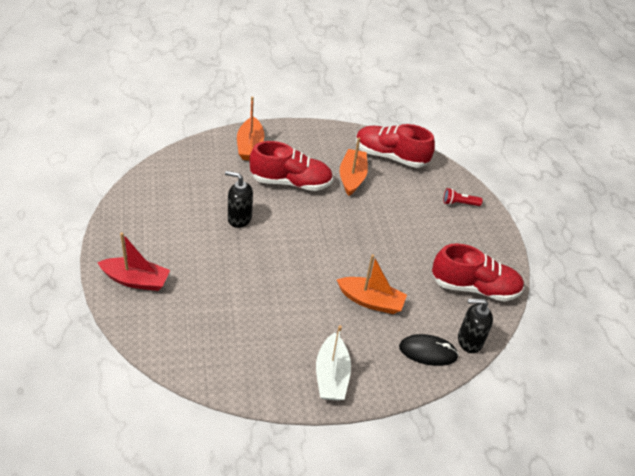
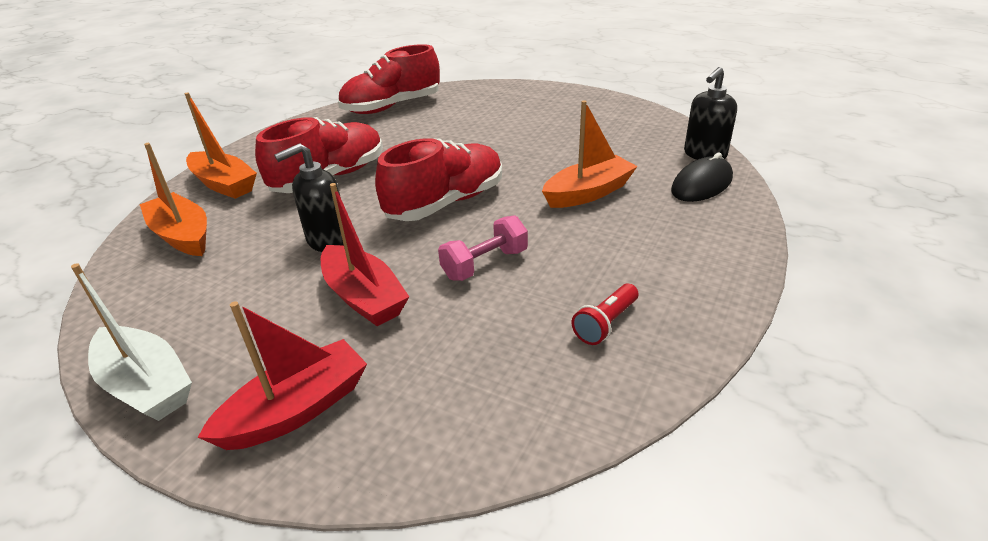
camera: 45 degrees left, 10 degrees down
white boat [316,325,351,401] -> white boat moved to [71,263,192,421]
orange boat [340,137,368,196] -> orange boat moved to [140,143,207,256]
red shoe [432,243,524,302] -> red shoe moved to [375,138,502,221]
red flashlight [443,188,483,206] -> red flashlight moved to [572,284,638,345]
none -> red boat [321,183,409,326]
none -> pink dumbbell [438,215,528,281]

